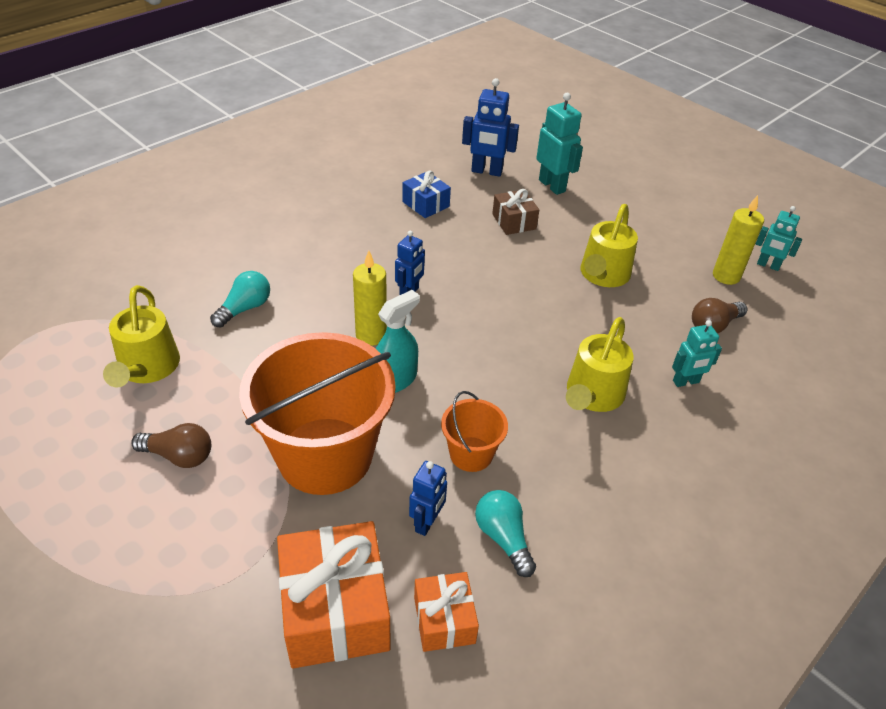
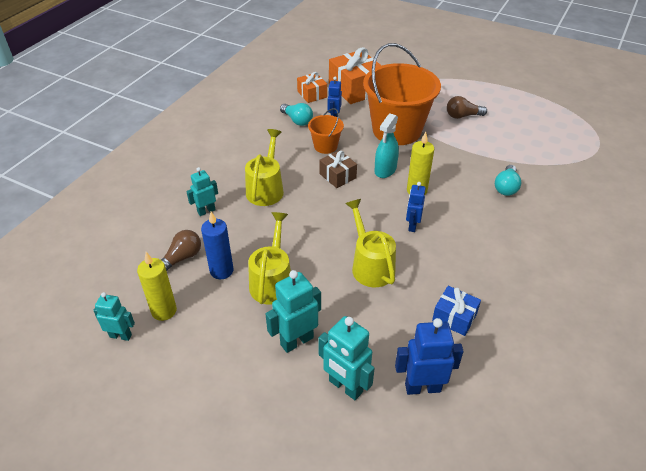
camera: 165 degrees right, 0 degrees up
yellow watering can [103,285,180,388] -> yellow watering can moved to [345,199,396,287]
brown gift [492,189,539,235] -> brown gift moved to [319,150,357,188]
none -> blue candle [201,212,234,279]
none -> turquoise robot [266,270,321,353]

